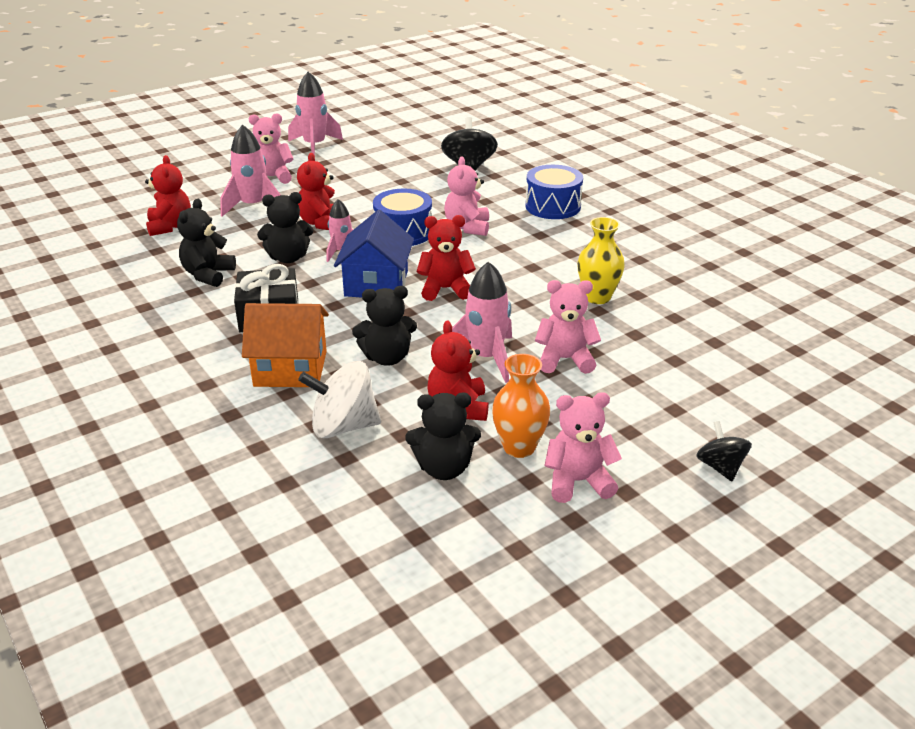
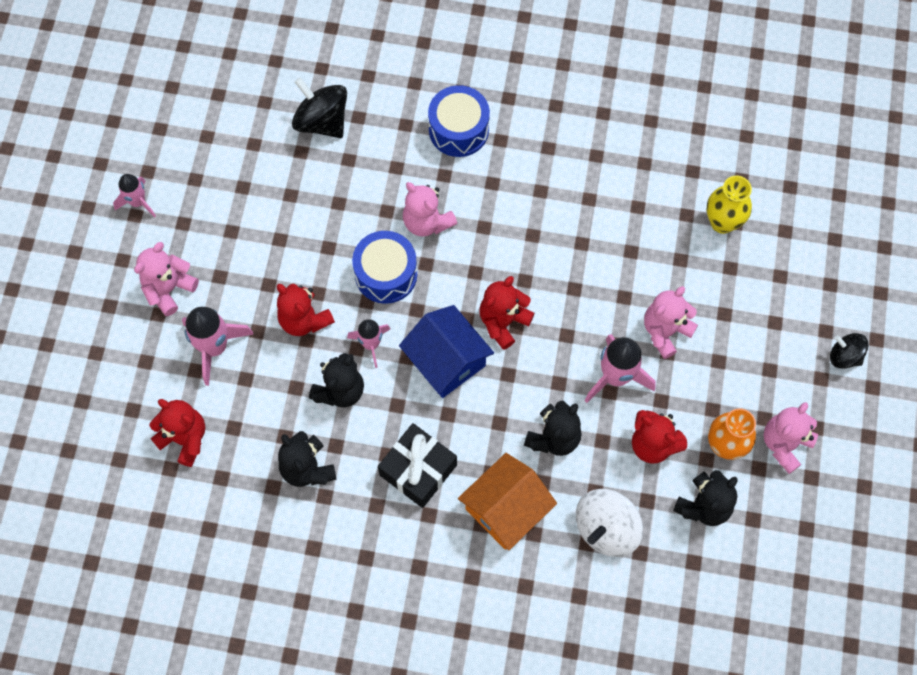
camera: 45 degrees left, 35 degrees up
pink rocket [288,71,343,155] -> pink rocket [113,174,156,218], size x0.62
yellow vase [577,217,625,304] -> yellow vase moved to [707,176,752,234]

